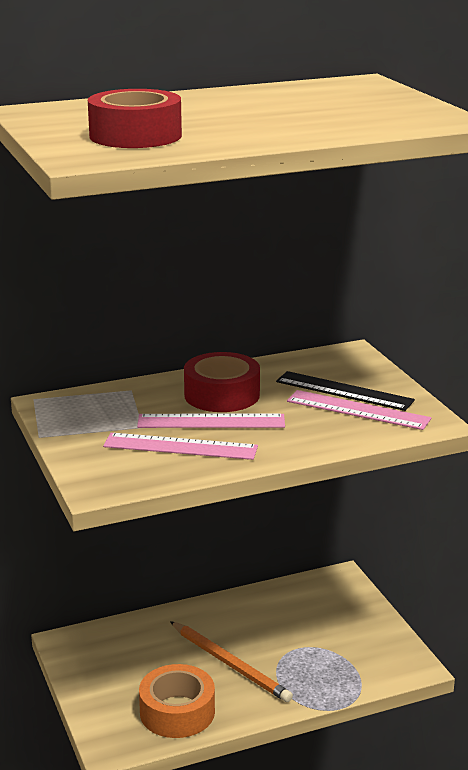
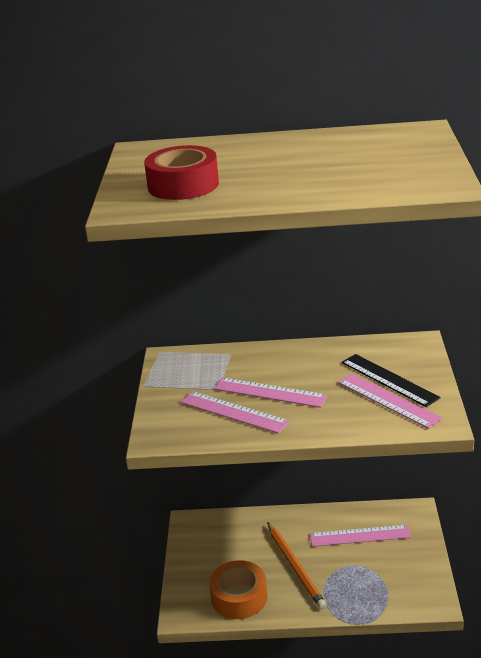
camera: 25 degrees right, 5 degrees up
red tape [184,352,260,412] -> none
none -> pink ruler [310,525,411,547]

